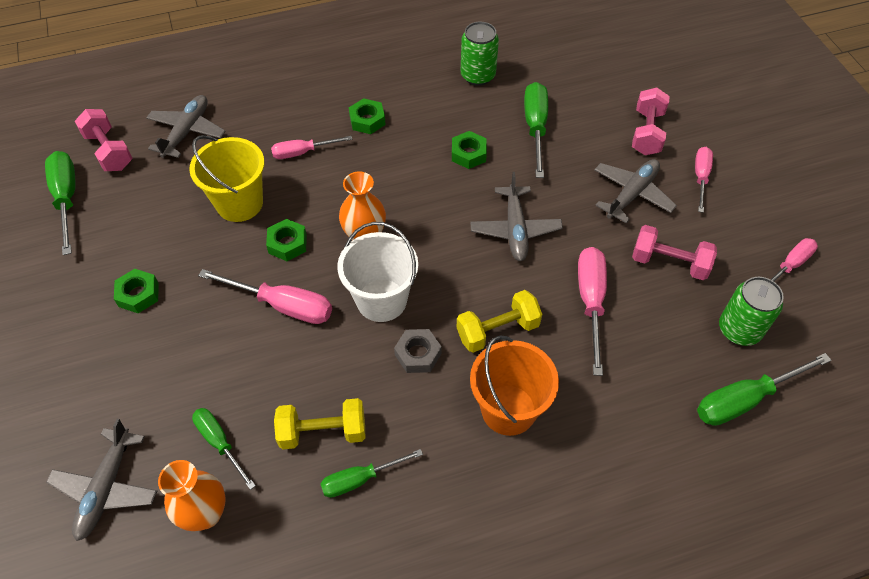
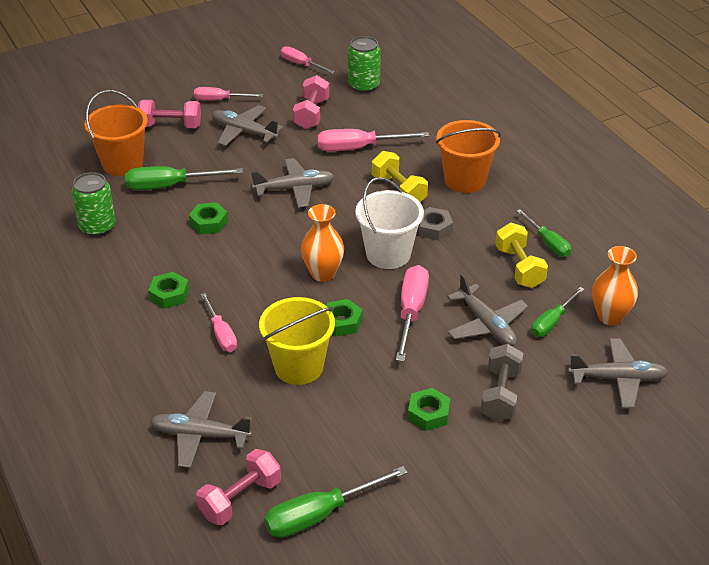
camera: 100 degrees left, 15 degrees down
green screwdriver [697,353,832,426] -> none
none -> orange bucket [84,90,148,176]
none -> grey plane [447,274,528,346]
none -> grey dumbbell [481,344,523,421]

